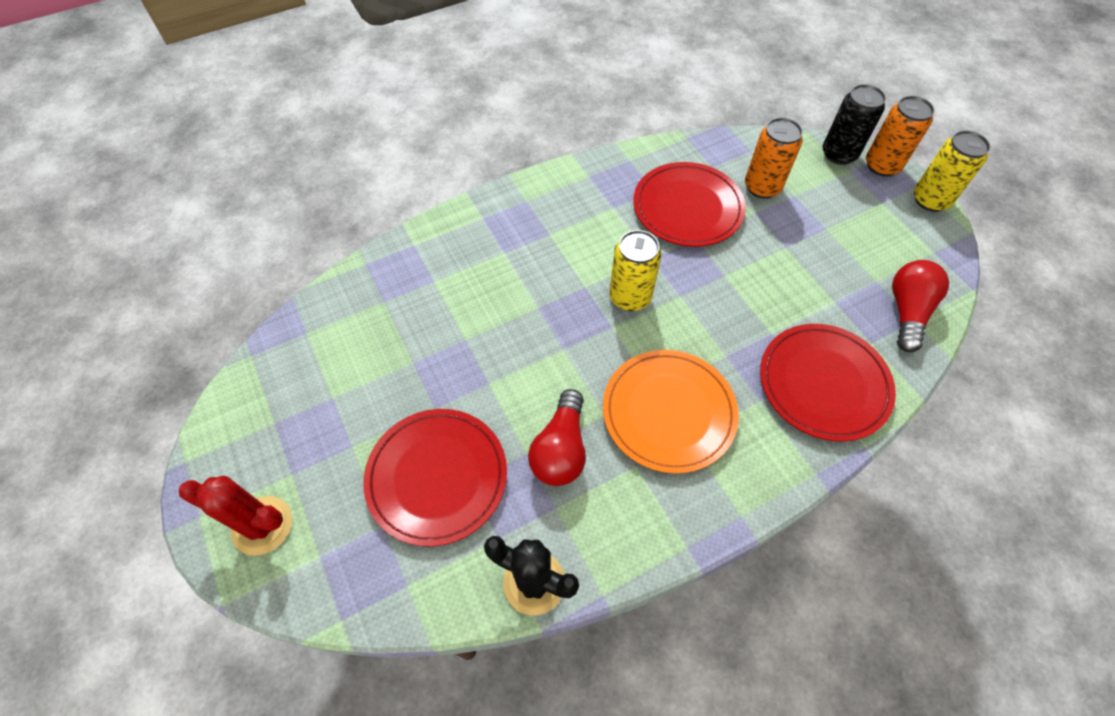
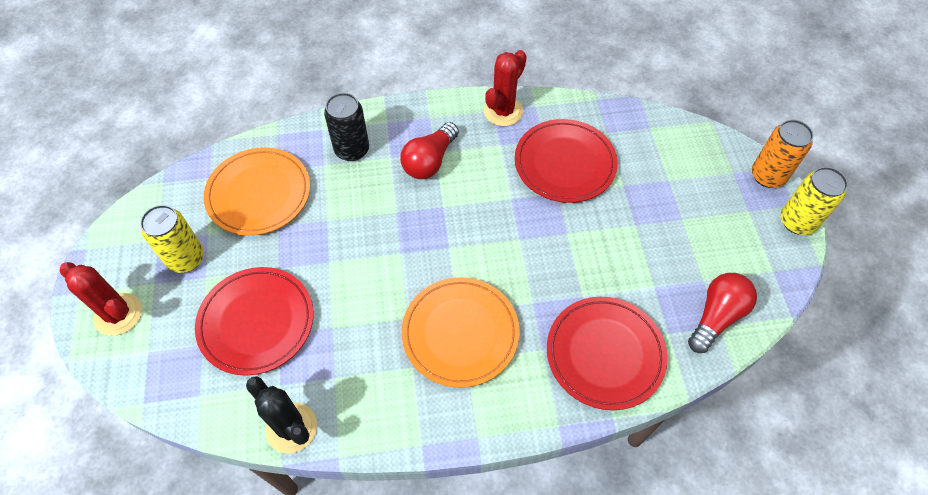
camera: 20 degrees right, 0 degrees up
red light bulb [528,389,586,486] -> red light bulb moved to [400,122,459,179]
yellow can [609,230,661,311] -> yellow can moved to [140,205,204,273]
orange can [745,117,803,199] -> none
black can [823,84,886,165] -> black can moved to [324,93,369,161]
none -> orange plate [203,147,310,236]
none -> red cactus [484,50,527,126]

